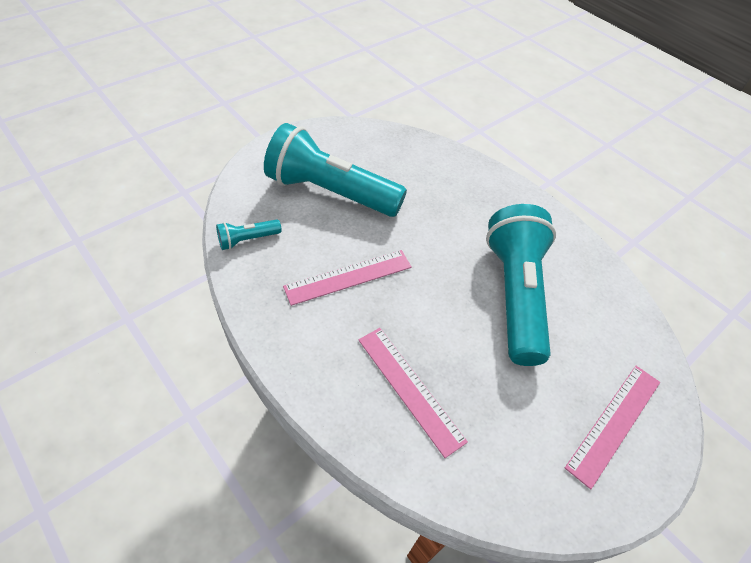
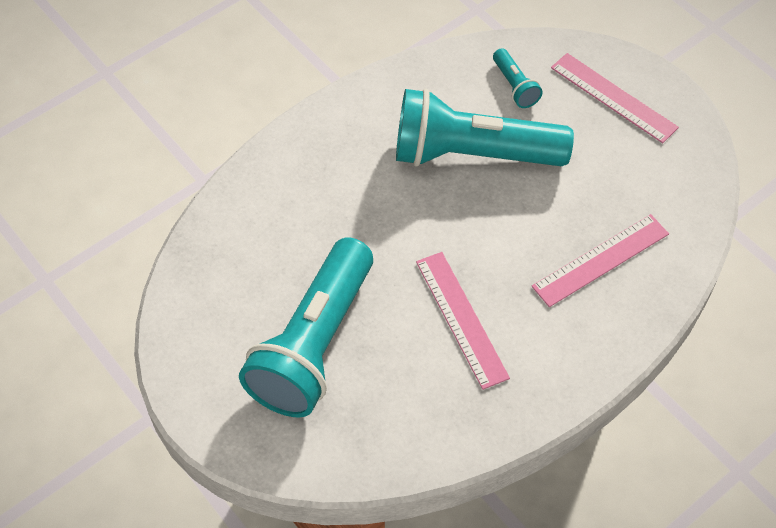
camera: 85 degrees left, 5 degrees up
turquoise flashlight [216,219,282,250] -> turquoise flashlight moved to [493,48,543,108]

